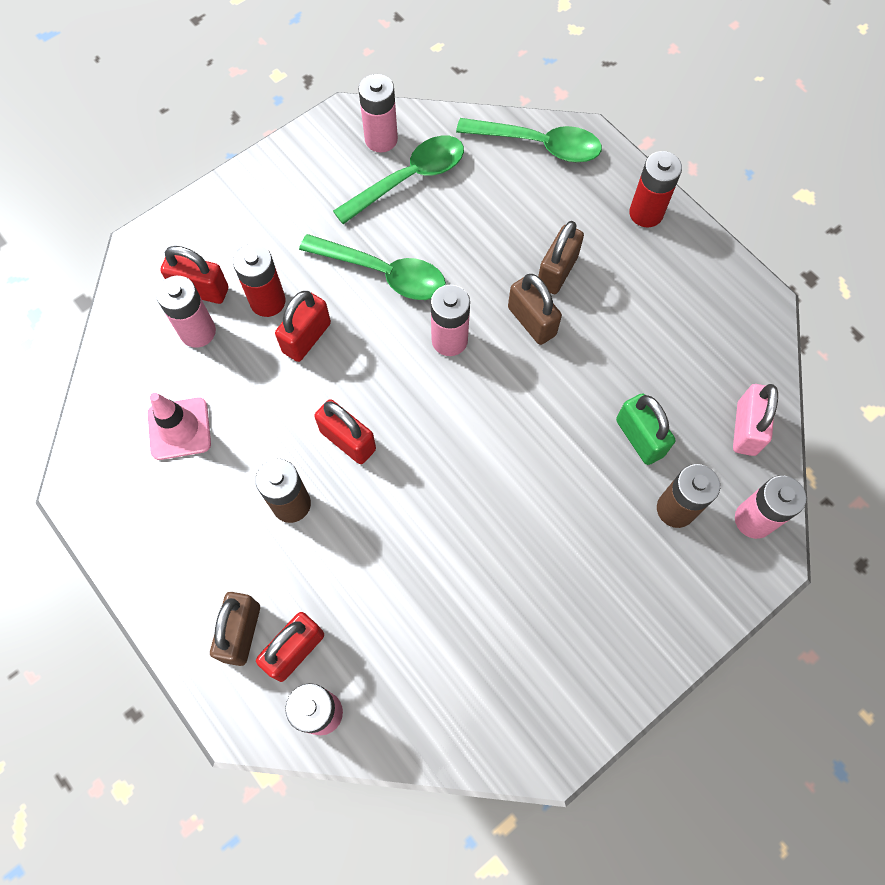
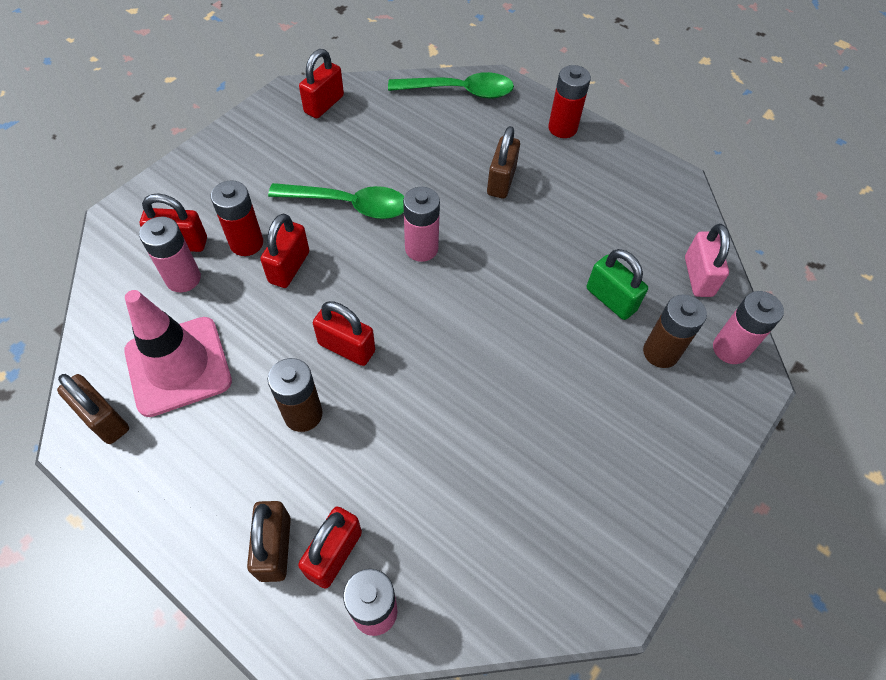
camera: 15 degrees left, 10 degrees down
pink traffic cone [148,393,211,460] -> pink traffic cone [124,290,232,417], size x1.56
green spoon [333,136,464,224] -> none
pink battery [358,74,398,153] -> red padlock [299,49,344,119]
brown padlock [508,274,562,345] -> brown padlock moved to [57,374,129,444]

